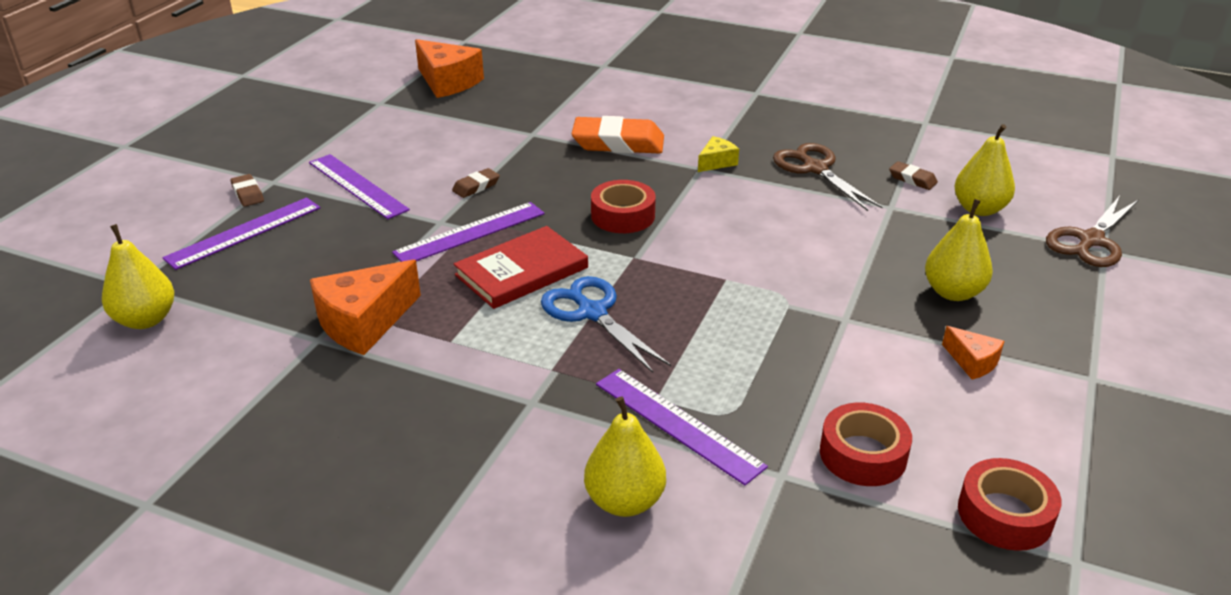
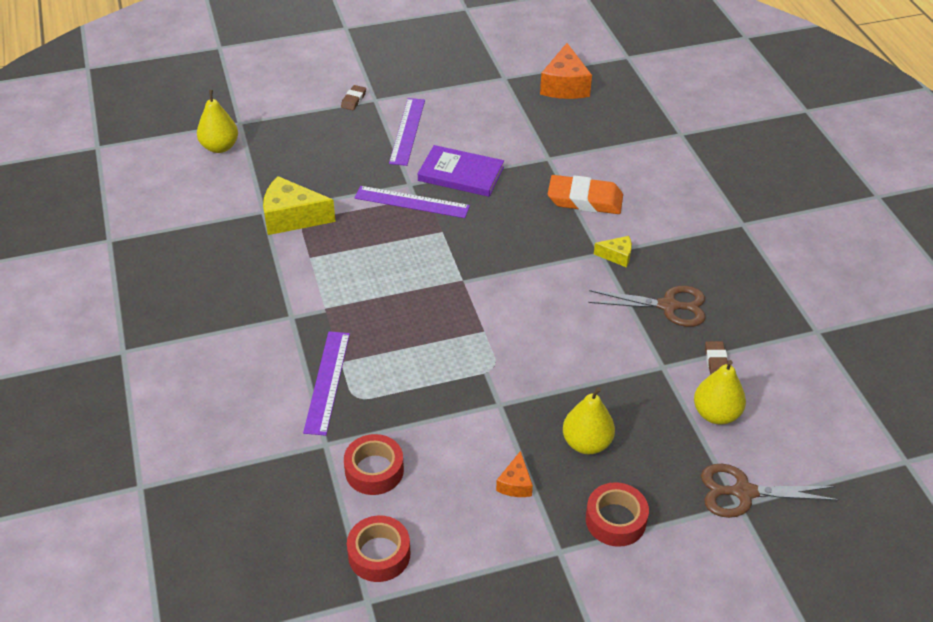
camera: 50 degrees right, 10 degrees up
purple ruler [162,198,321,270] -> none
orange cheese [310,260,421,355] -> yellow cheese [263,176,336,235]
brown eraser [452,168,500,198] -> purple book [418,145,504,197]
red book [454,226,588,309] -> none
blue scissors [541,276,671,373] -> none
orange eraser [571,116,664,154] -> orange eraser turned 45 degrees counterclockwise [548,175,623,214]
yellow pear [584,397,666,517] -> none
red tape [591,180,656,233] -> red tape moved to [586,482,649,547]
brown scissors [773,143,882,211] -> brown scissors turned 75 degrees clockwise [588,286,706,327]

